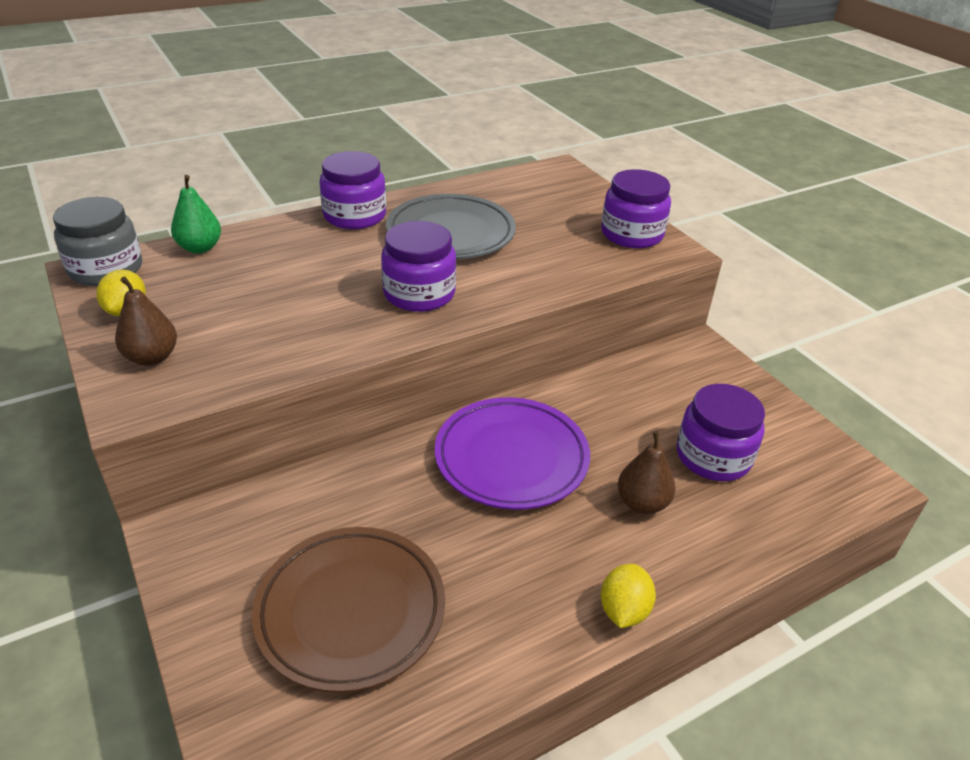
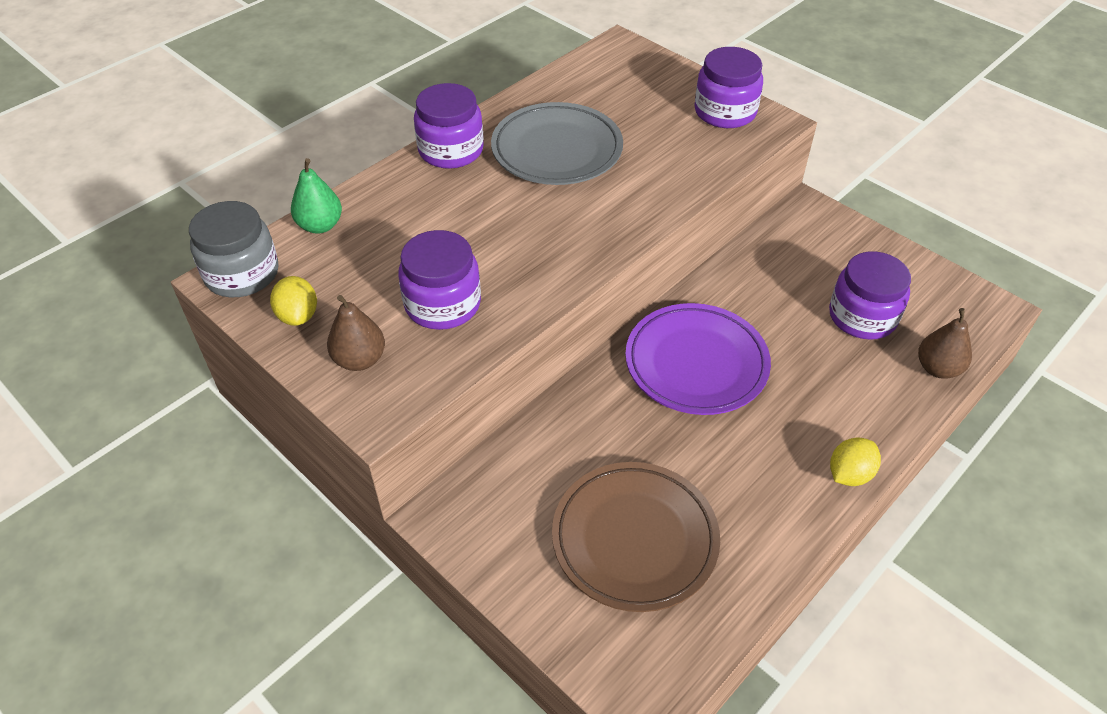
camera: 15 degrees left, 10 degrees up
purple jar [381,221,456,312] -> purple jar moved to [398,230,481,330]
yellow lemon [601,564,656,628] -> yellow lemon turned 45 degrees clockwise [830,437,881,486]
brown pear [618,431,675,514] -> brown pear moved to [918,308,972,379]

